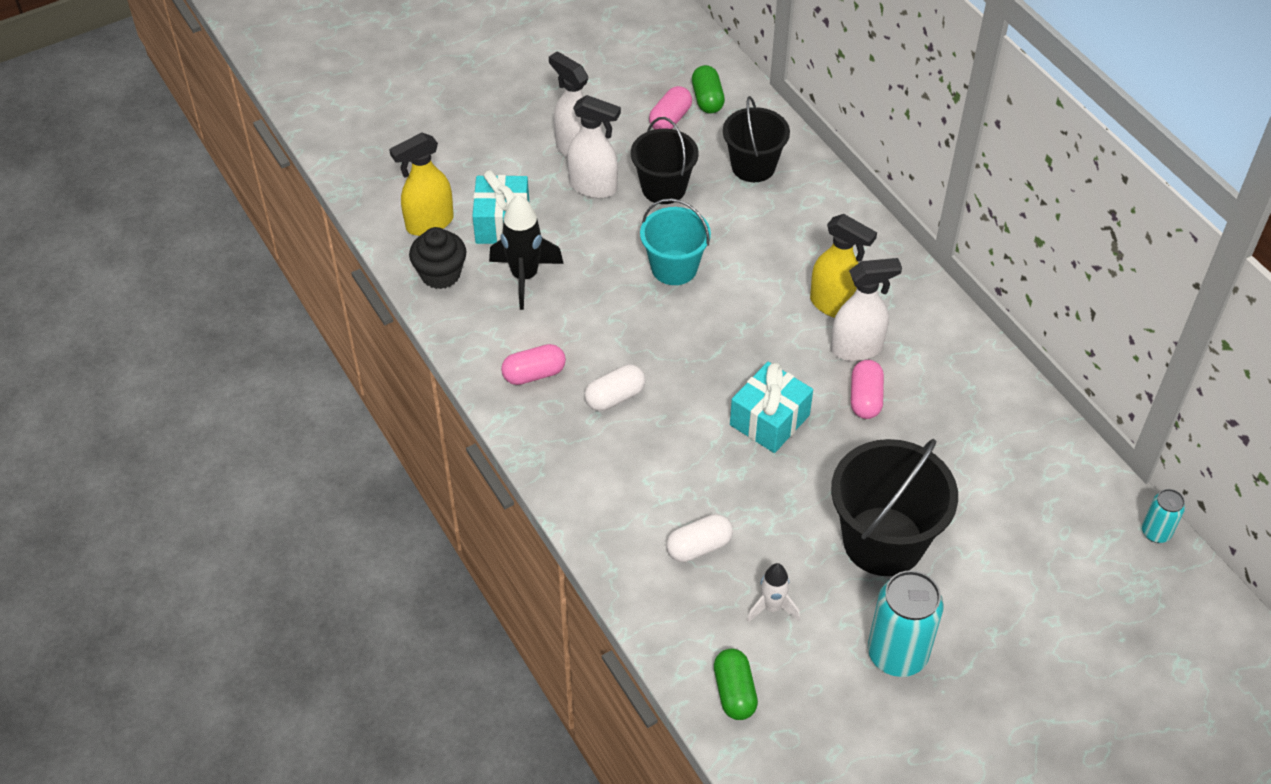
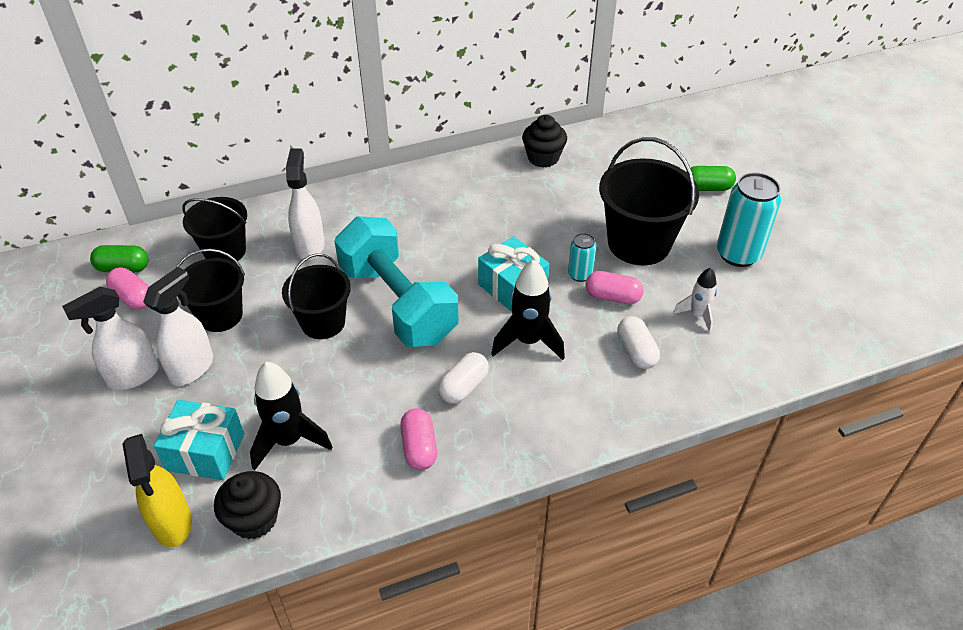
camera: 80 degrees left, 5 degrees down
white capsule [584,365,646,411] -> white capsule turned 60 degrees clockwise [438,352,489,404]
turquoise bucket [640,198,711,285] -> black bucket [282,253,351,339]
green capsule [714,649,758,720] -> green capsule moved to [686,166,736,191]
yellow spray bottle [810,214,877,318] -> none
white spray bottle [831,258,902,361] -> white spray bottle moved to [286,148,325,260]
pink capsule [851,360,884,419] -> pink capsule moved to [586,271,644,304]
turquoise can [1142,489,1185,543] -> turquoise can moved to [568,233,596,282]
none -> turquoise dumbbell [334,216,459,347]
none -> black rocket [491,260,565,360]
none -> black cupcake [522,115,567,168]

